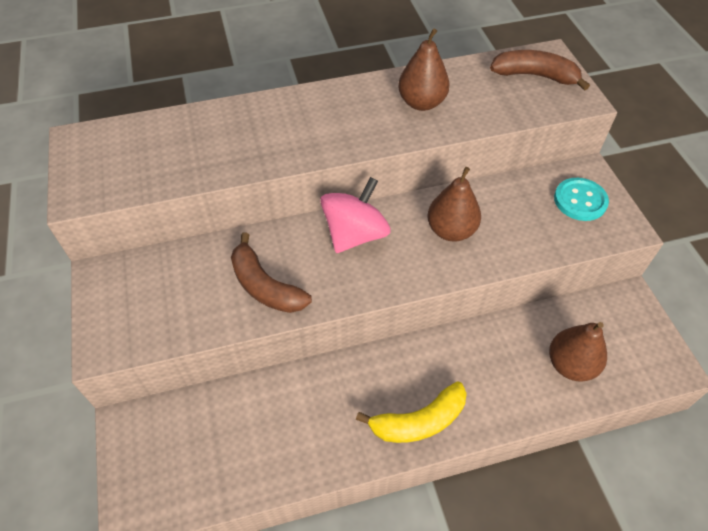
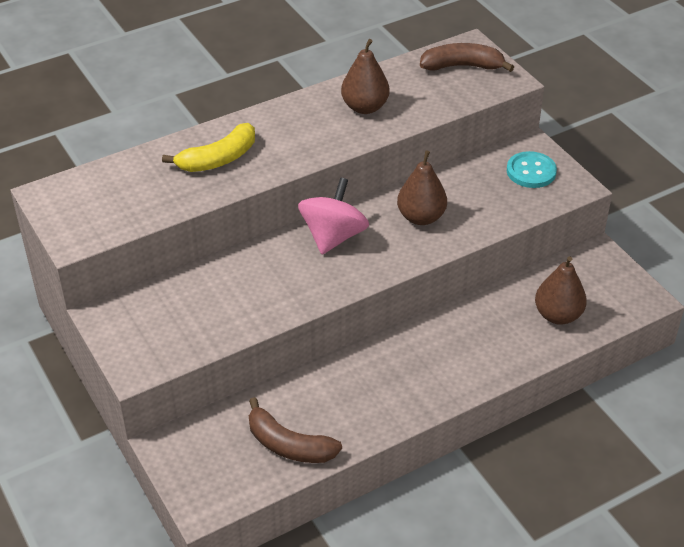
camera: 15 degrees left, 10 degrees down
brown banana [231,233,312,313] -> brown banana moved to [249,397,342,463]
yellow banana [356,381,467,443] -> yellow banana moved to [162,123,255,172]

